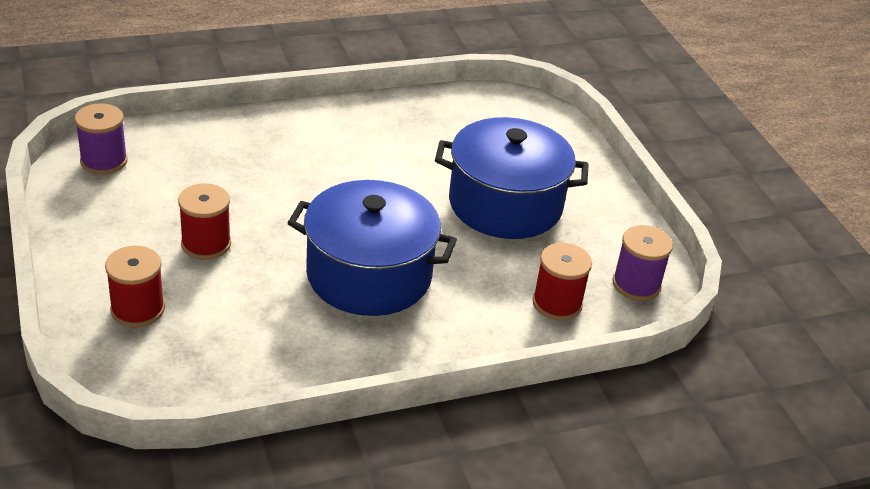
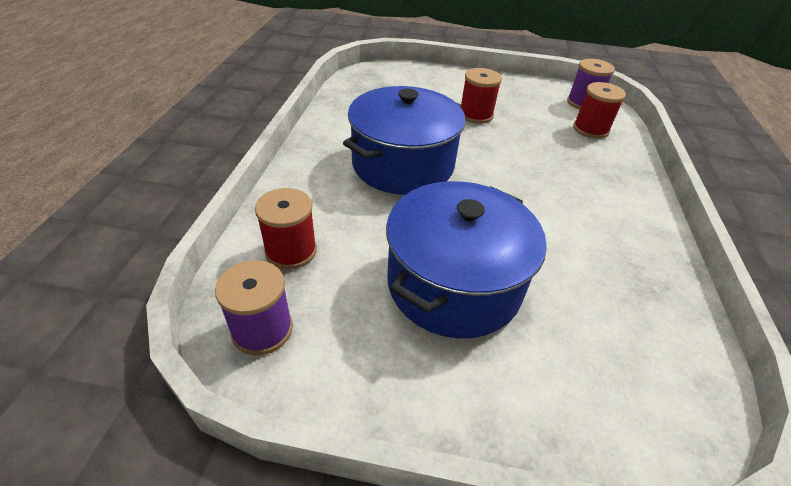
camera: 120 degrees right, 5 degrees up
red spool [105,246,165,327] -> red spool moved to [573,82,626,139]

